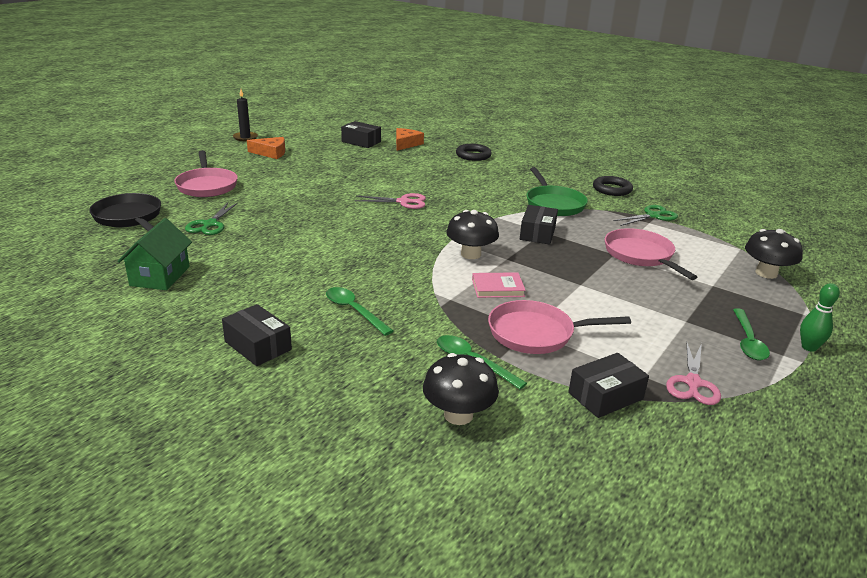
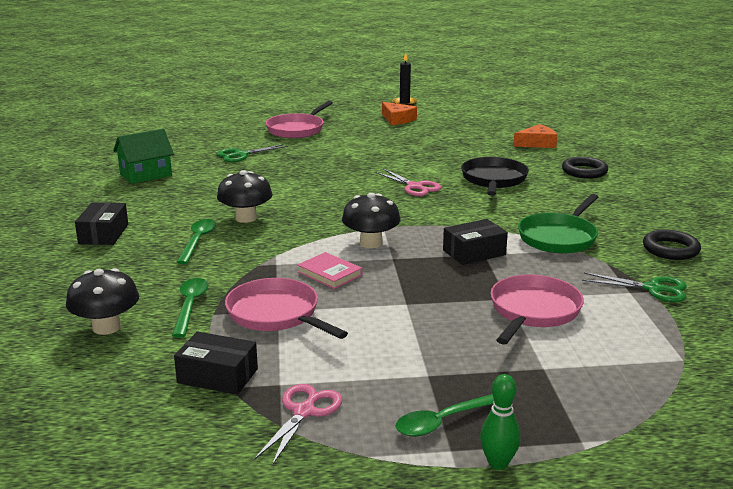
camera: 50 degrees right, 5 degrees down
black pan [89,193,161,232] -> black pan moved to [461,157,529,196]
black box [341,121,381,148] -> none
pink scissors [666,343,721,405] -> pink scissors turned 135 degrees clockwise [254,384,342,466]
black mushroom [745,229,803,279] -> black mushroom moved to [217,170,272,223]

